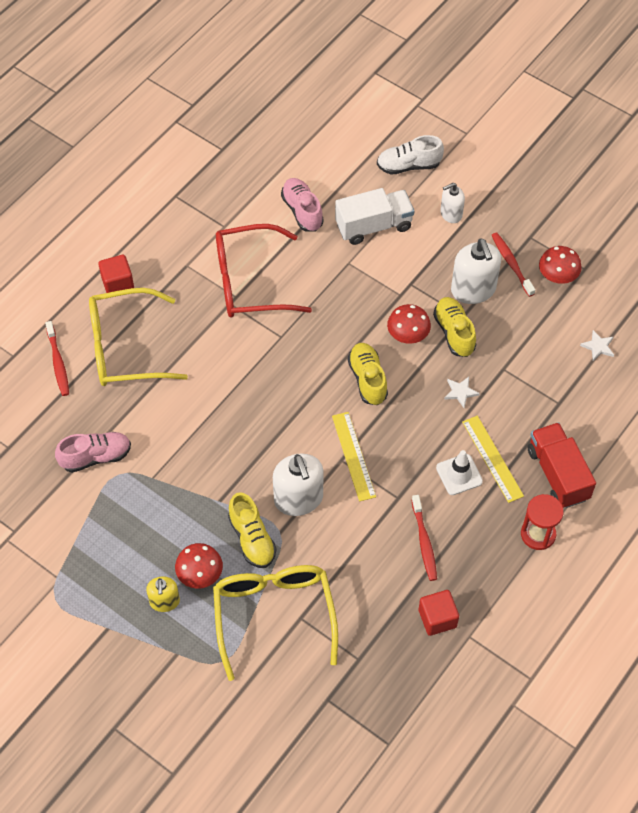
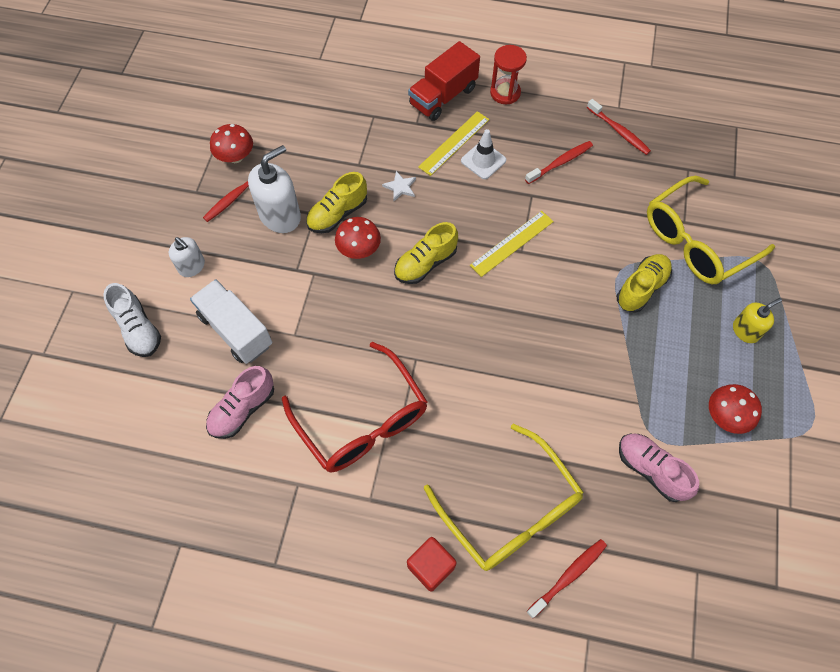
camera: 115 degrees left, 5 degrees up
red mushroom [175,543,223,589] -> red mushroom moved to [709,384,762,434]
white soap dispenser [273,454,323,516] -> none
red cube [419,590,459,636] -> red toothbrush [587,99,651,155]
white star [580,330,614,361] -> none

